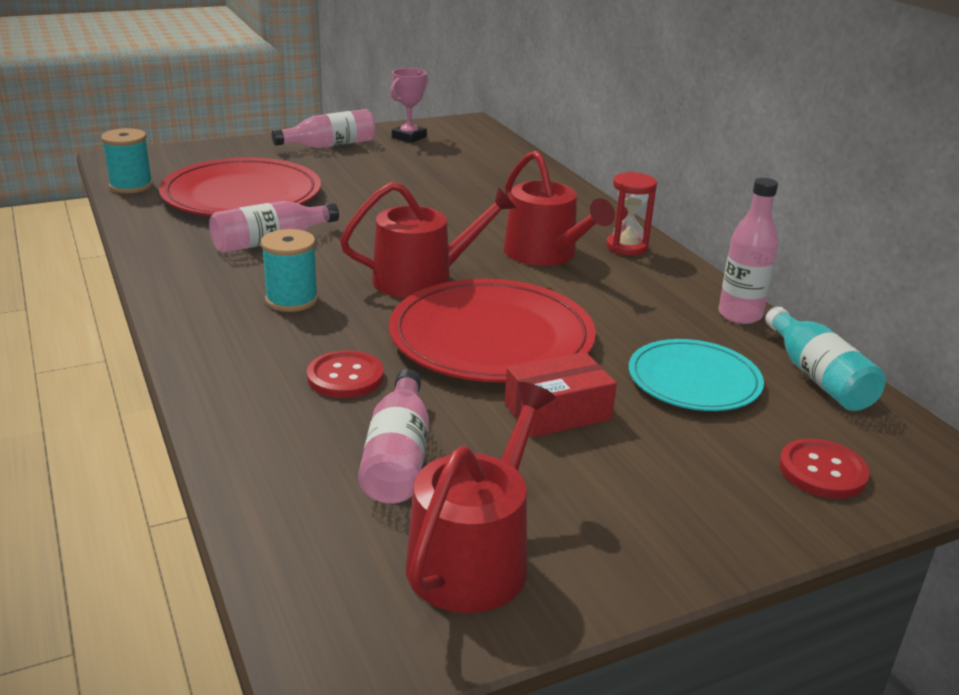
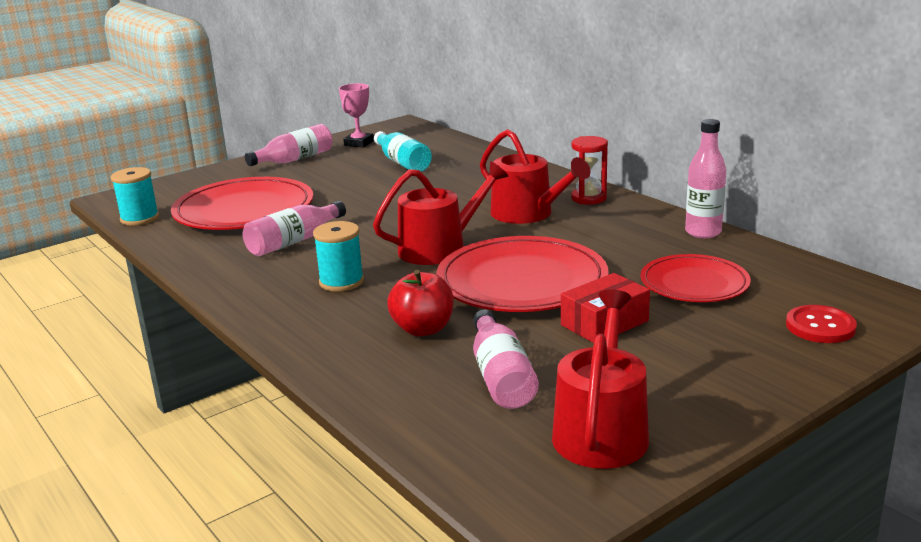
camera: 10 degrees left, 5 degrees down
red button [307,350,384,398] -> red apple [387,270,454,336]
turquoise plate [629,339,764,411] -> red plate [641,254,751,302]
turquoise bottle [765,306,886,411] -> turquoise bottle moved to [374,131,432,172]

